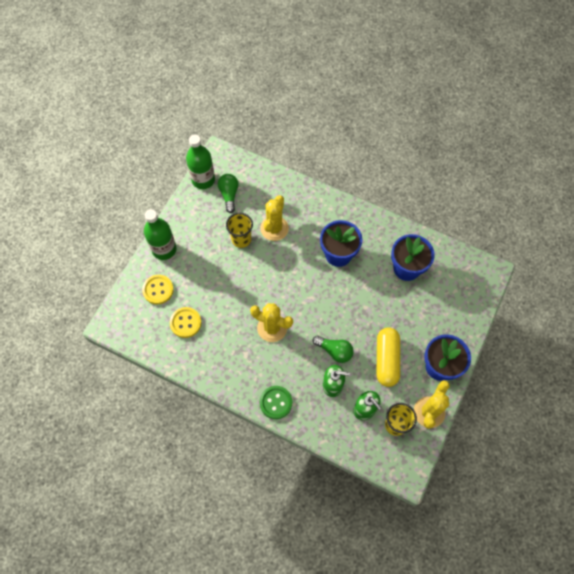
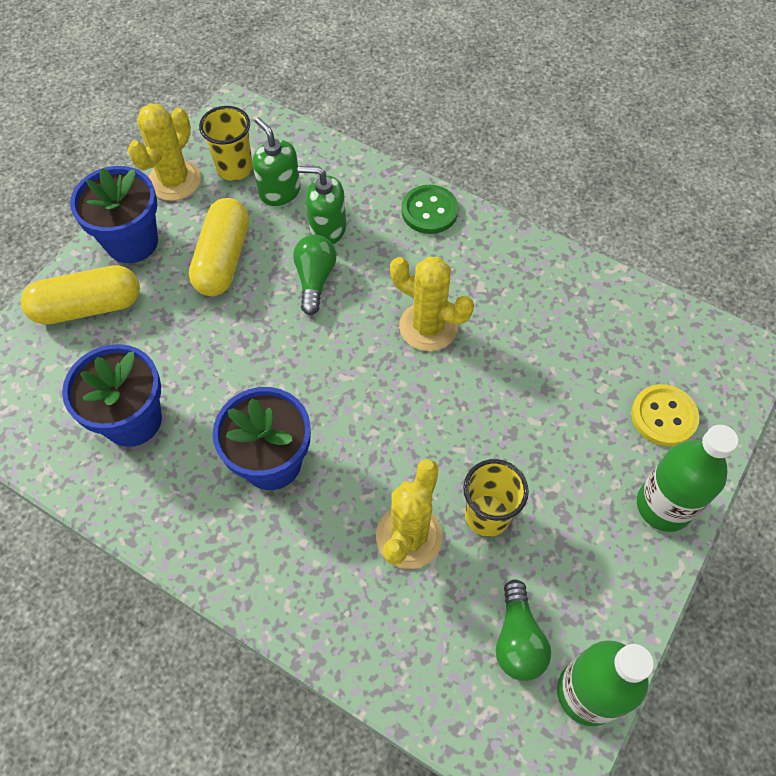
camera: 175 degrees left, 5 degrees down
yellow button [170,307,202,338] -> none
green light bulb [313,336,354,363] -> green light bulb turned 60 degrees clockwise [293,235,336,315]
none -> yellow capsule [21,265,140,325]

